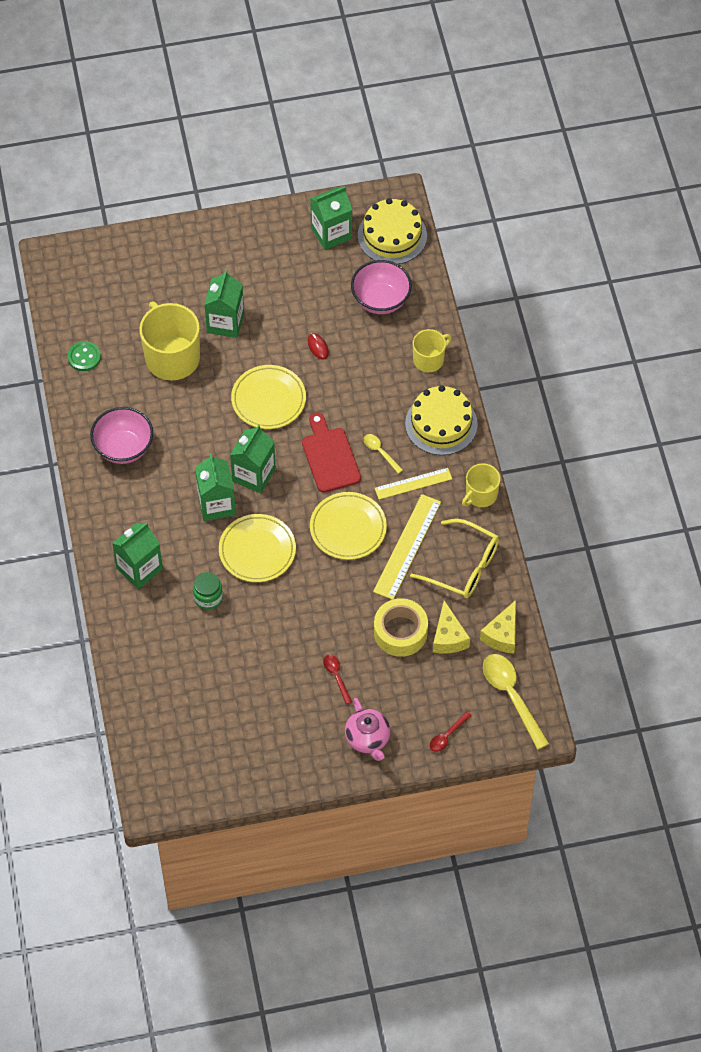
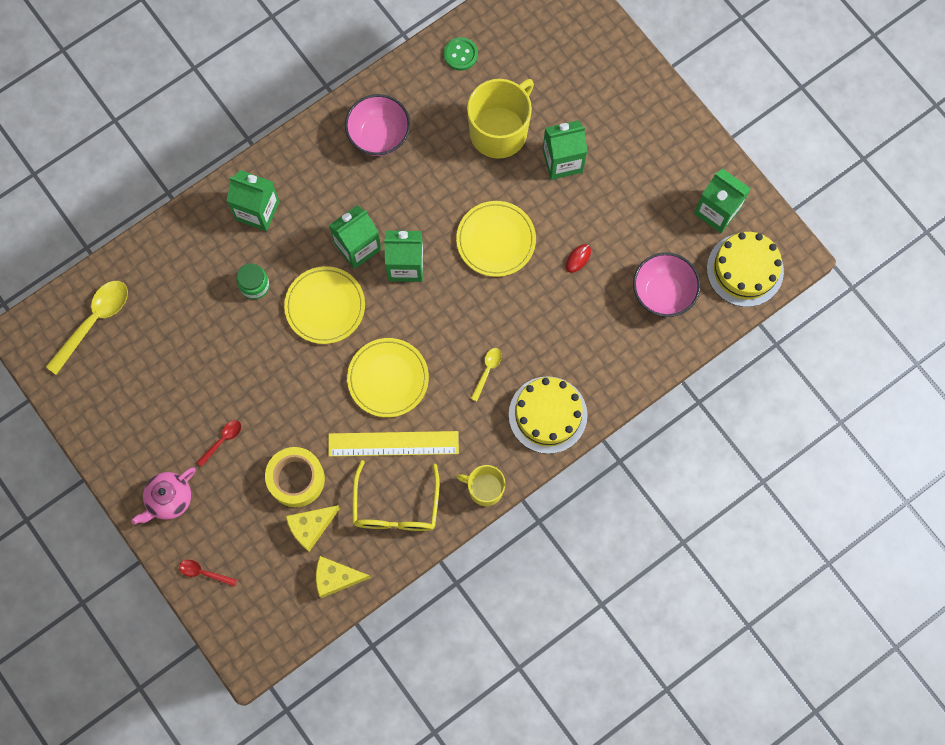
camera: 65 degrees right, 15 degrees up
red cutting board [302,413,361,493] -> none
yellow ruler [375,468,452,499] -> none
yellow mug [413,329,451,372] -> none
yellow spoon [483,654,549,750] -> yellow spoon moved to [46,281,128,375]

